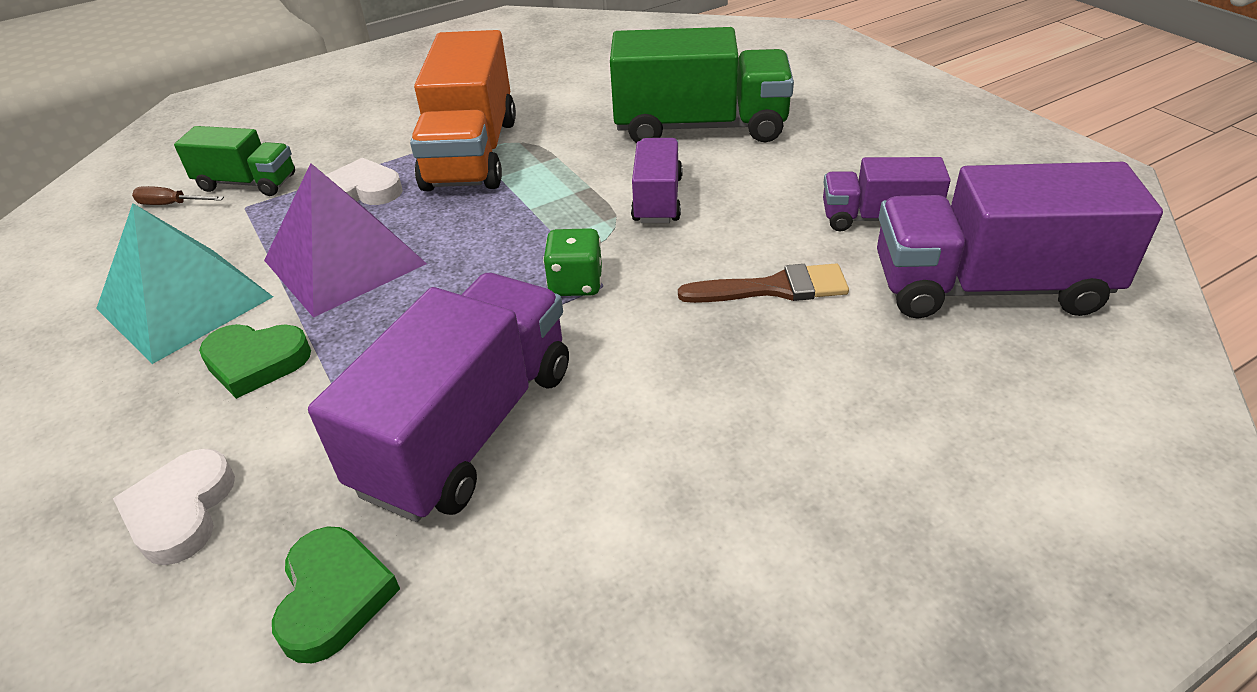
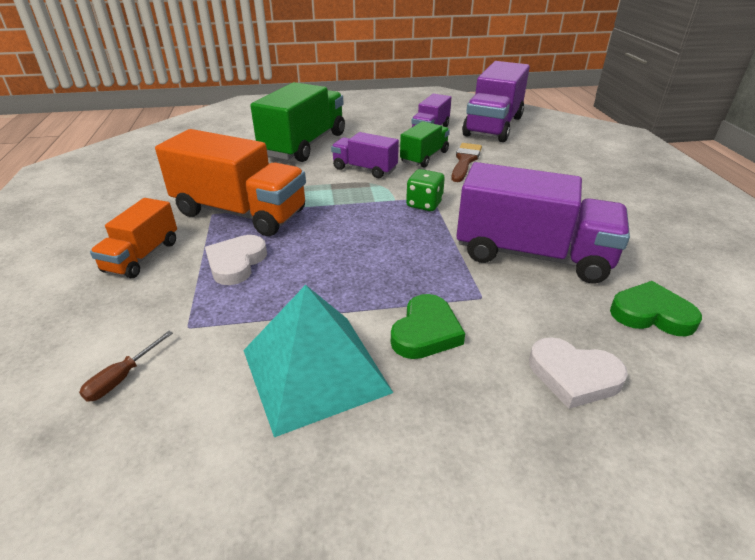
camera: 70 degrees left, 5 degrees down
green truck [174,126,295,196] -> green truck moved to [400,121,450,167]
purple pyramid [264,163,427,318] -> none
purple truck [308,273,569,522] -> purple truck turned 150 degrees clockwise [456,162,630,284]
none -> orange truck [90,198,177,278]

